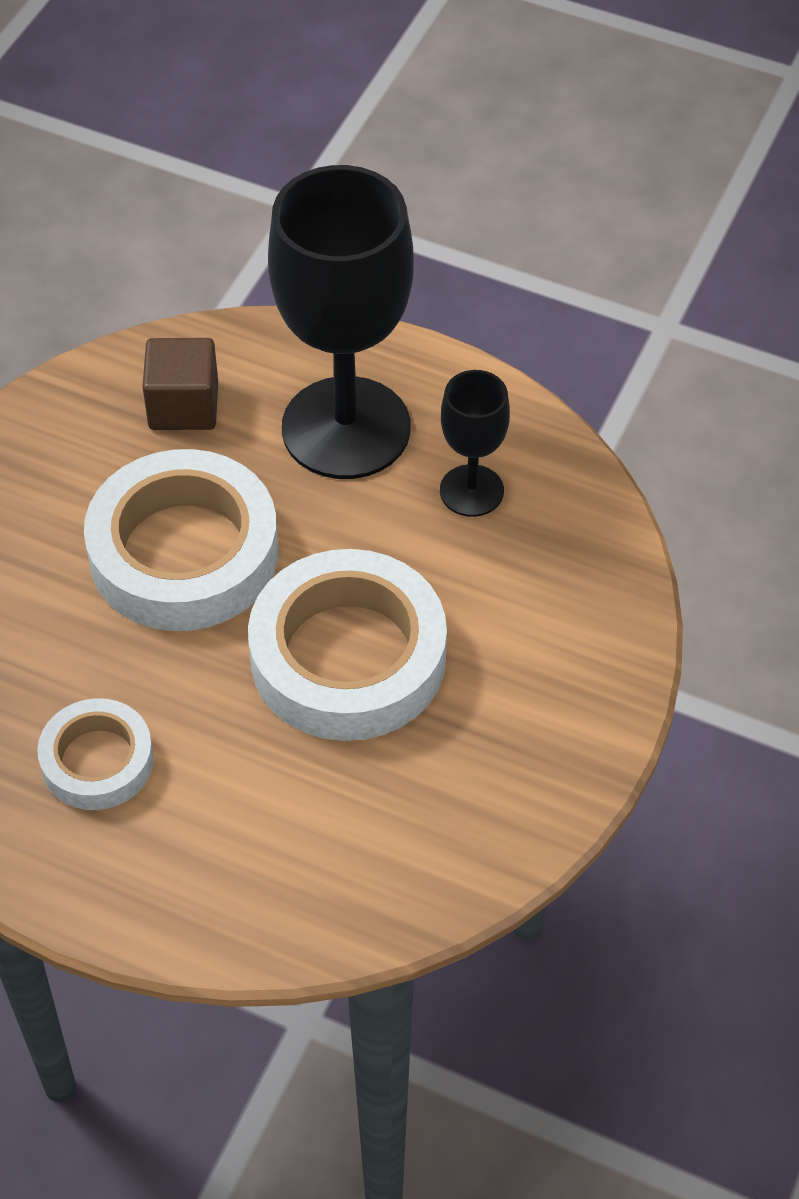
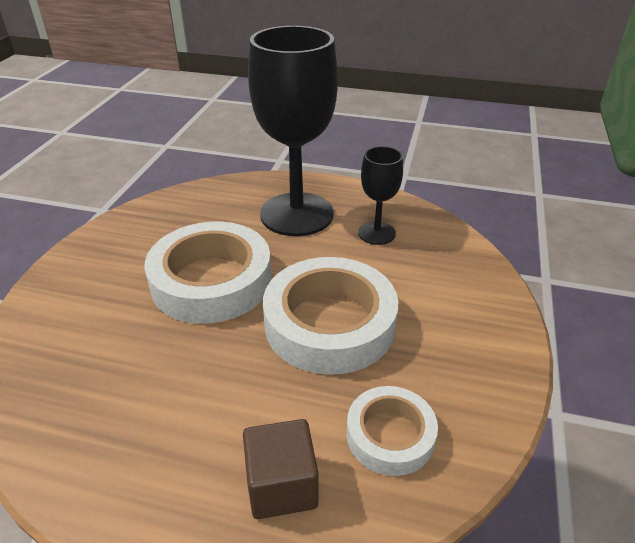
camera: 10 degrees left, 15 degrees down
white tape [37,698,154,810] -> white tape moved to [347,386,438,476]
brown cube [142,338,218,430] -> brown cube moved to [243,419,318,519]

